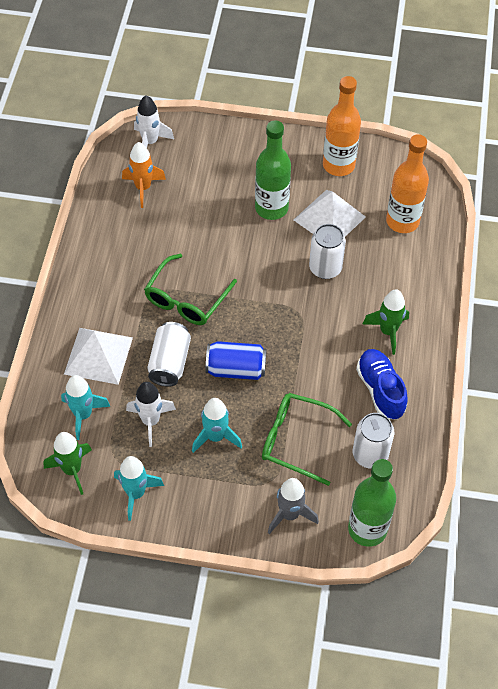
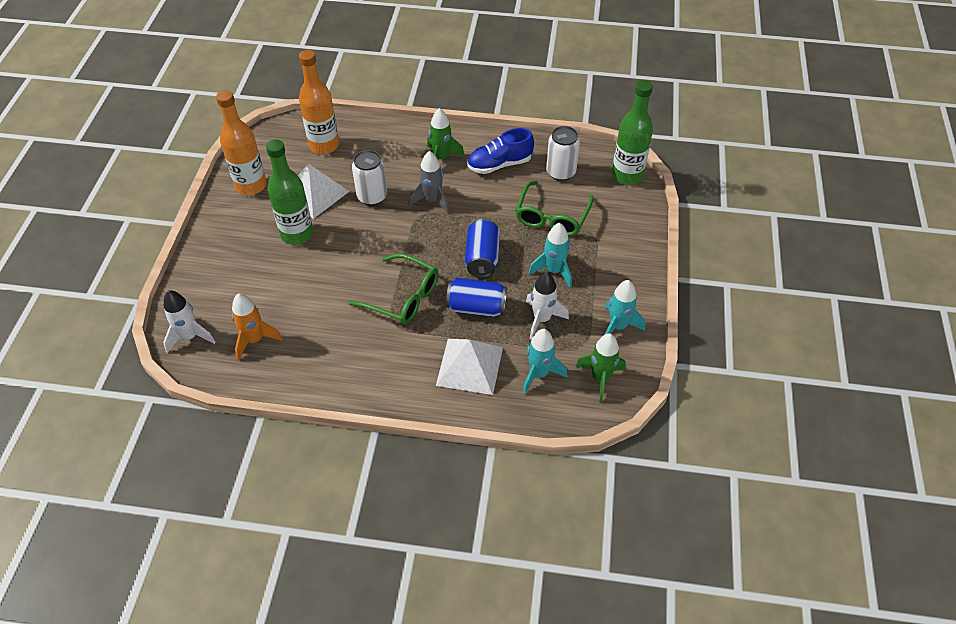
camera: 90 degrees left, 5 degrees down
white can [147,322,191,387] -> blue can [446,278,507,317]
grey rocket [268,478,319,534] -> grey rocket moved to [409,151,449,214]

